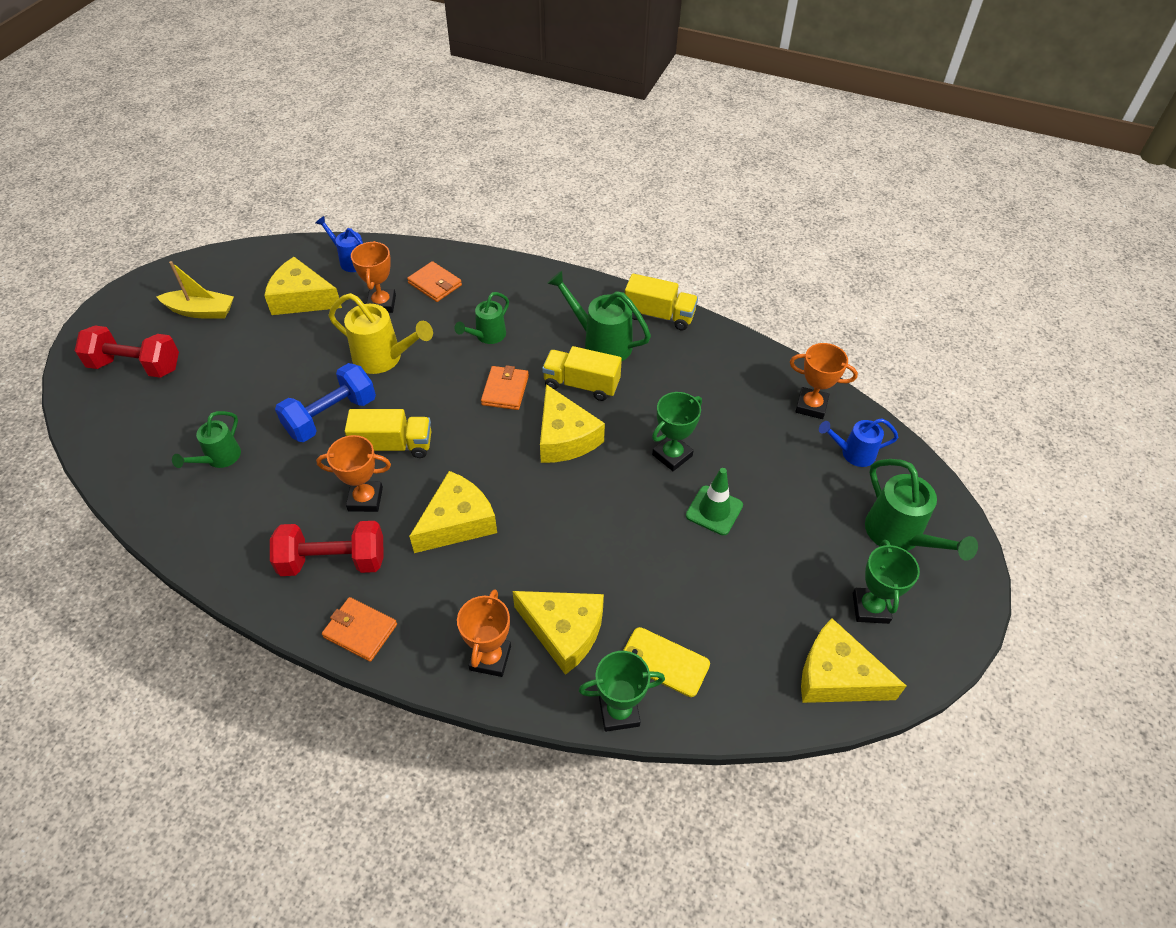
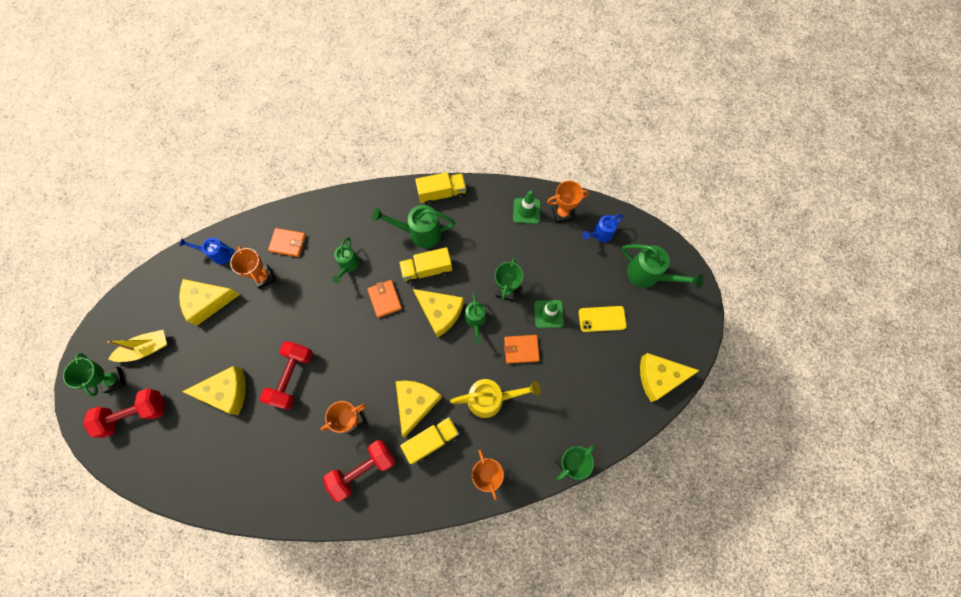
camera: 30 degrees left, 20 degrees up
green watering can [172,411,241,468] -> green watering can moved to [465,293,486,343]
blue dumbbell [275,363,376,442] -> red dumbbell [260,341,313,410]
orange wallet [322,597,397,662] -> orange wallet moved to [504,335,540,364]
yellow watering can [329,293,433,374] -> yellow watering can moved to [450,379,541,418]
yellow truck [345,409,431,458] -> yellow truck moved to [400,417,459,464]
yellow cheese [512,591,604,675] -> yellow cheese moved to [182,366,246,415]
yellow phone [623,627,710,697] -> yellow phone moved to [579,306,627,332]
green trophy [853,540,920,624] -> green trophy moved to [63,353,126,397]
none -> green traffic cone [513,191,541,224]

